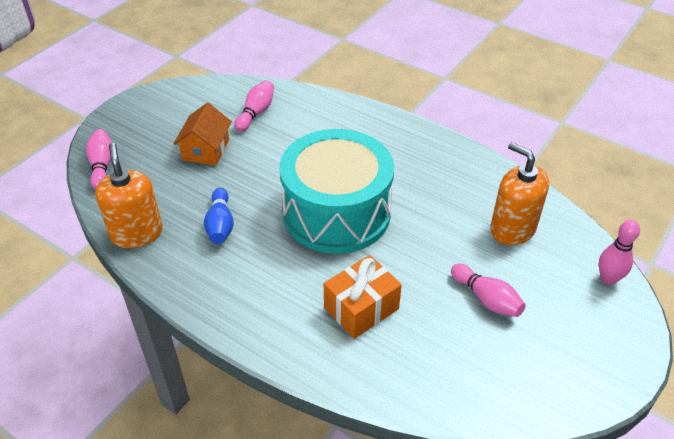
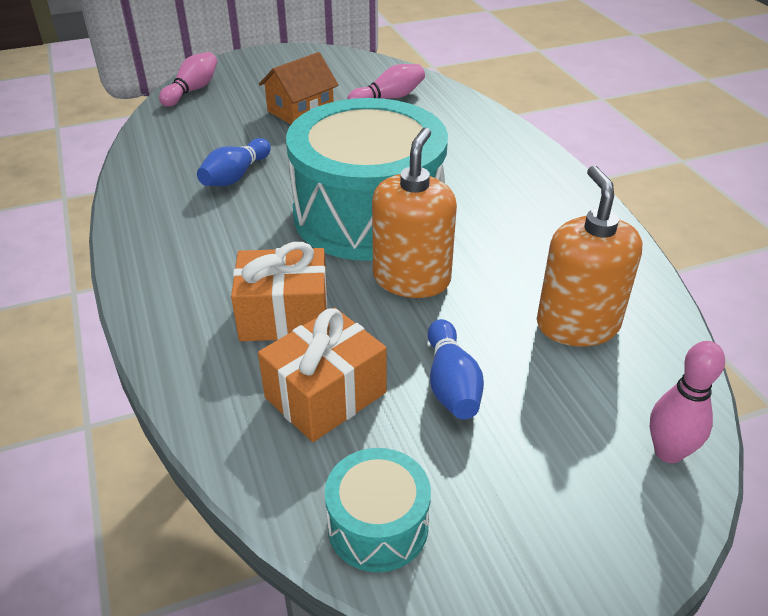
camera: 35 degrees right, 5 degrees down
orange soap dispenser [95,143,163,248] -> orange soap dispenser moved to [372,127,457,298]
pink bowling pin [451,264,526,317] -> blue bowling pin [428,319,484,419]
none -> orange gift [258,308,387,442]
none -> turquoise drum [325,448,431,572]

